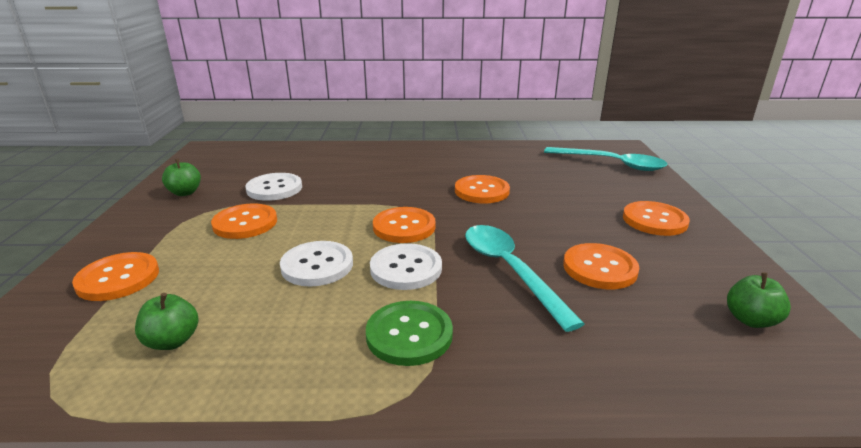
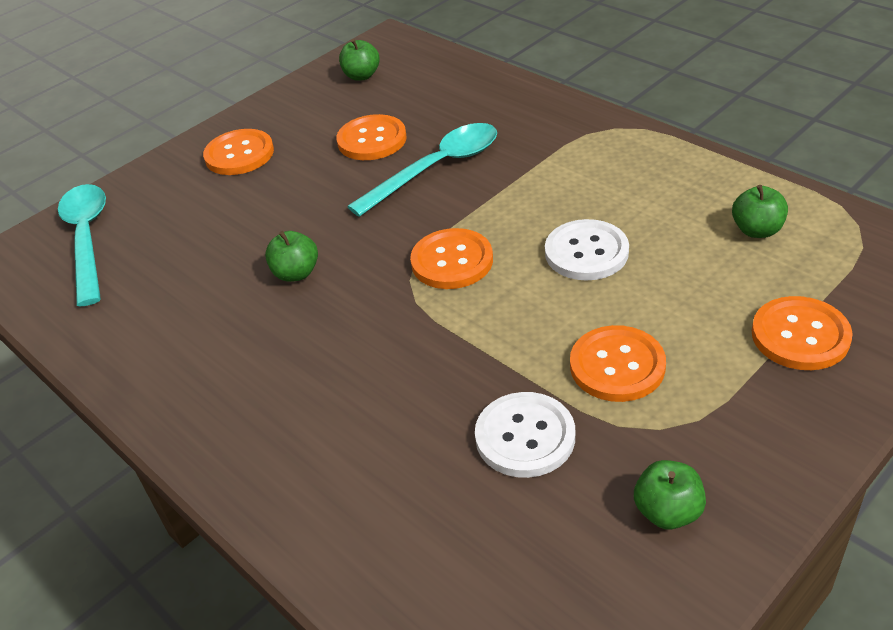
camera: 130 degrees left, 15 degrees up
green button [366,301,453,366] -> none
white button [370,243,442,290] -> none
orange button [455,175,510,203] -> green apple [265,231,318,282]
turquoise spoon [465,225,585,332] -> turquoise spoon turned 150 degrees counterclockwise [347,123,497,217]

